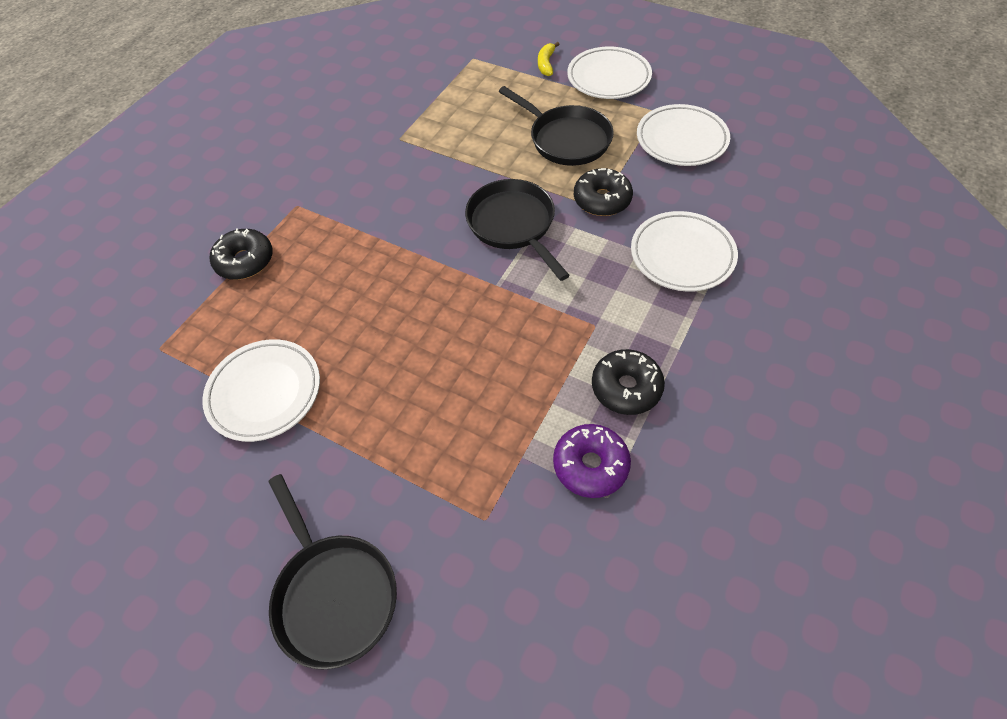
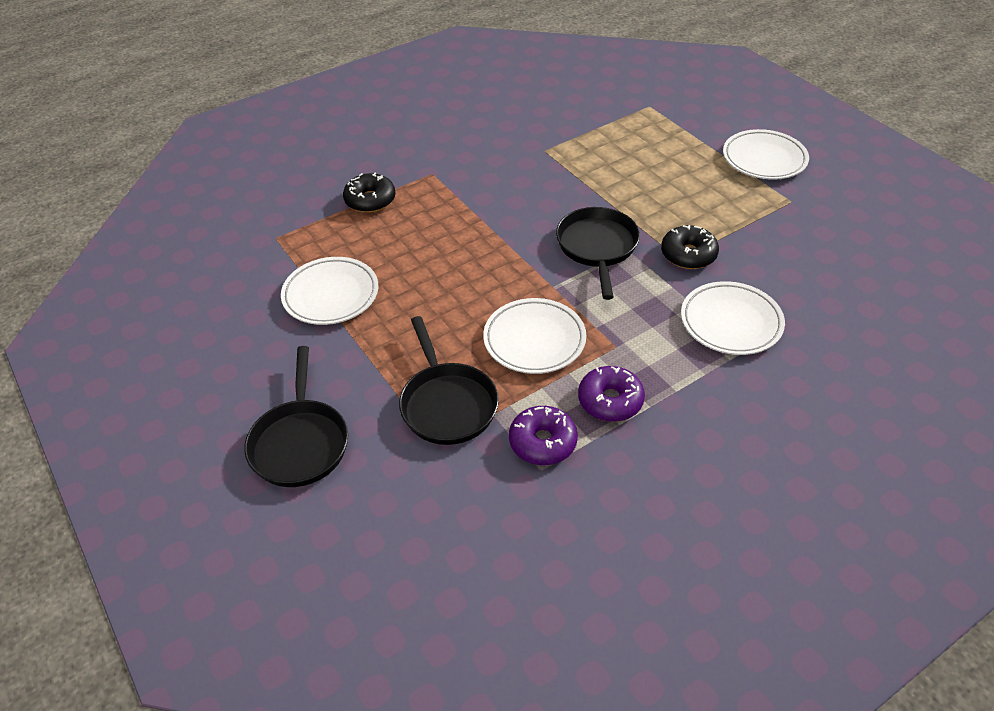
camera: 25 degrees right, 10 degrees down
black pan [499,86,614,166] -> black pan moved to [399,316,499,445]
yellow banana [538,42,559,76] -> none
black donut [592,349,665,415] -> purple donut [578,366,645,422]
white plate [637,104,730,166] -> white plate moved to [483,298,586,374]

